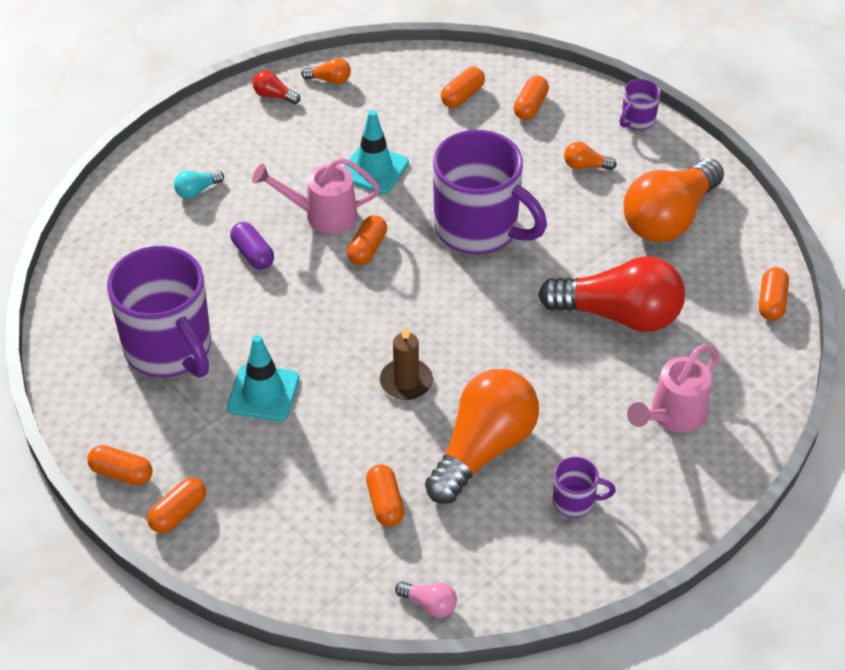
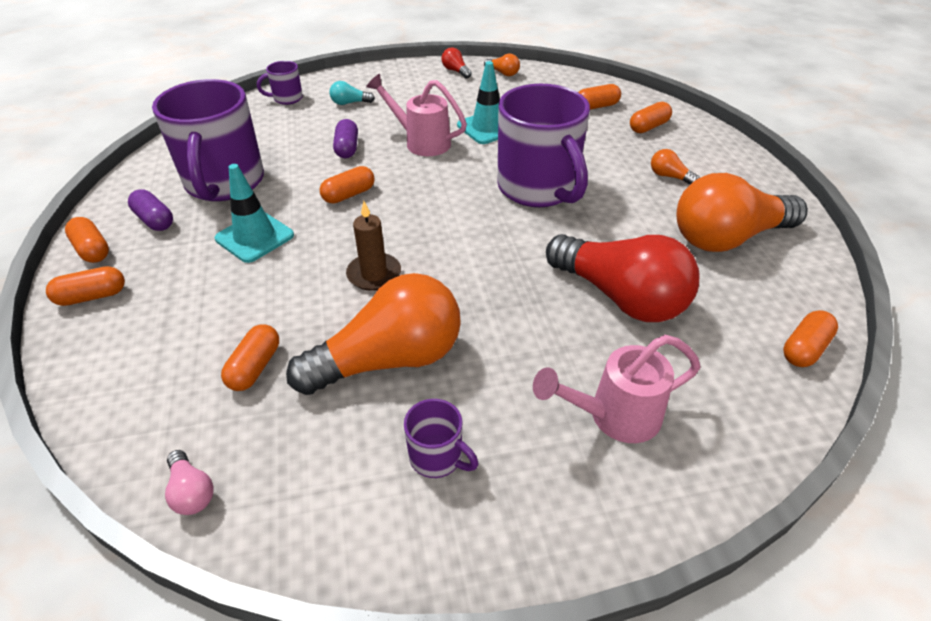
camera: 30 degrees right, 5 degrees down
orange capsule [347,215,387,265] -> orange capsule moved to [320,166,375,203]
purple mug [620,79,661,130] -> purple mug moved to [257,61,303,105]
none -> purple capsule [128,189,173,231]

